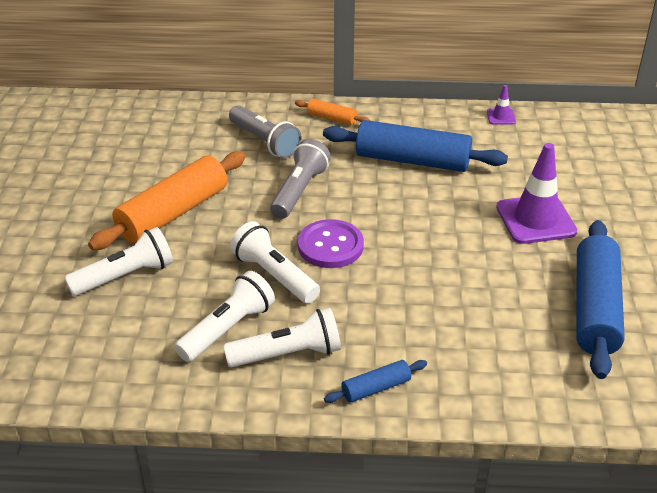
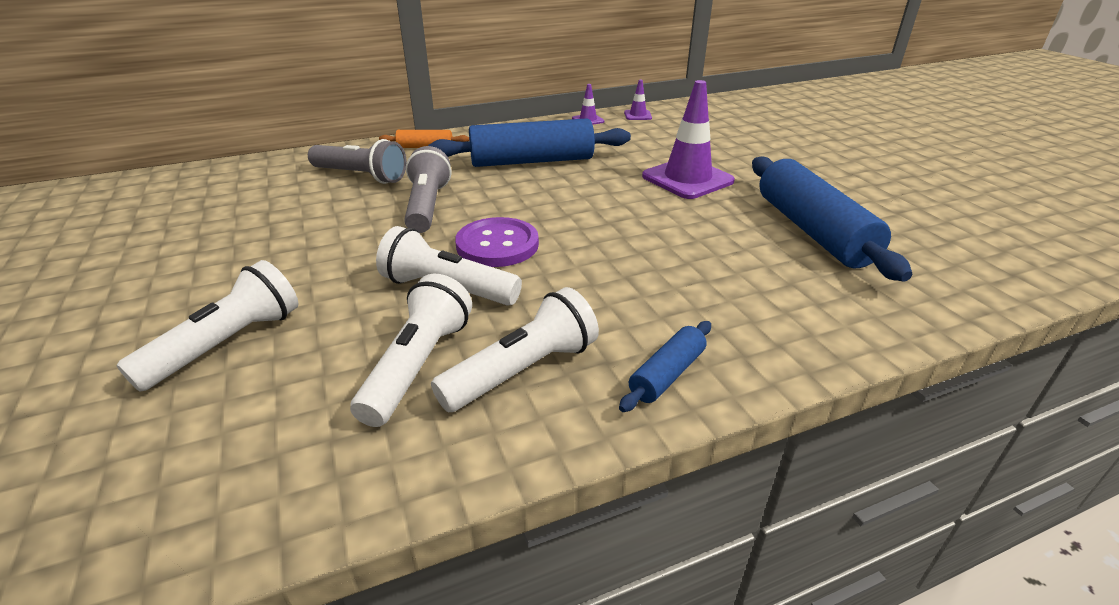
camera: 25 degrees left, 5 degrees down
orange rolling pin [88,151,246,250] -> none
none -> purple traffic cone [624,80,652,120]

